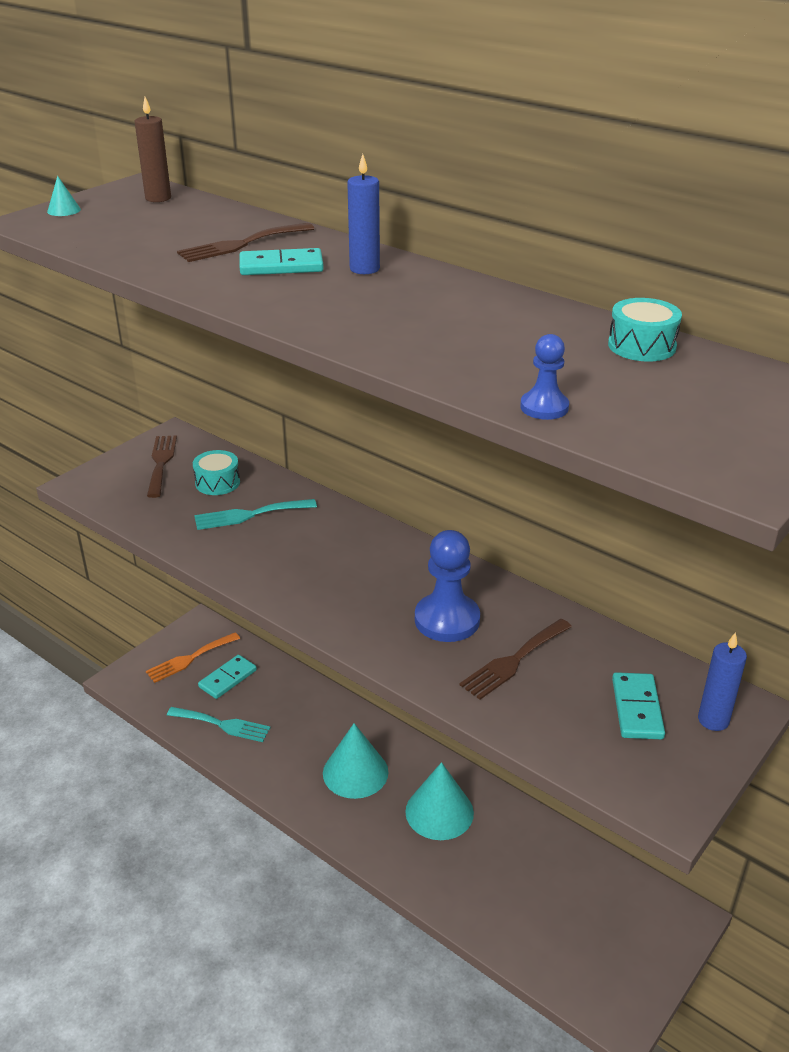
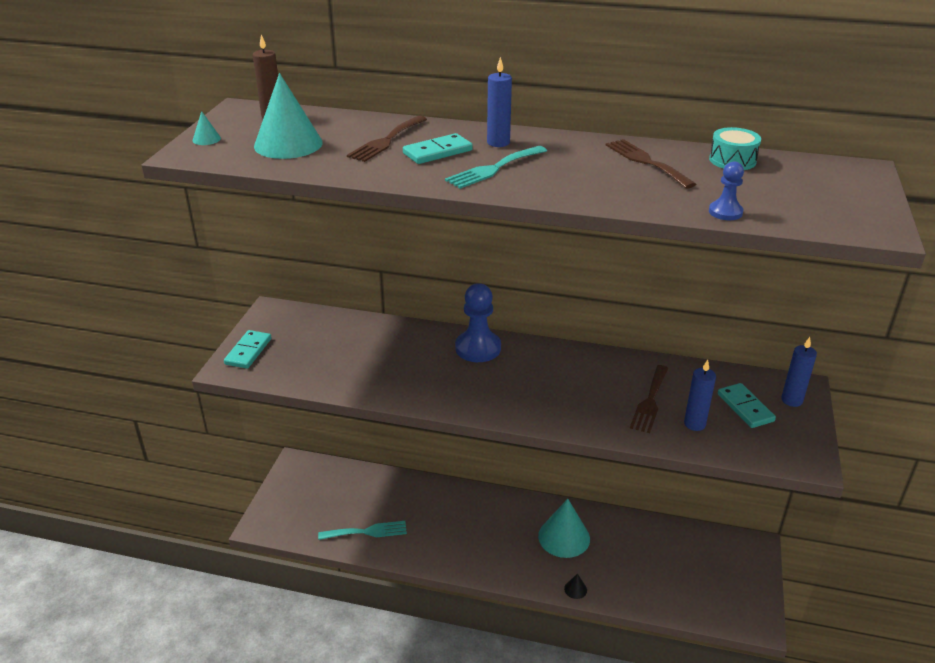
camera: 25 degrees left, 0 degrees up
orange fork [146,632,240,683] -> none
brown fork [147,435,177,498] -> brown fork moved to [606,139,696,188]
turquoise drum [193,450,240,495] -> none
turquoise fork [194,499,317,530] -> turquoise fork moved to [445,146,547,189]
turquoise domino [198,655,257,699] -> turquoise domino moved to [224,330,272,369]
turquoise cone [323,723,389,799] -> turquoise cone moved to [254,73,323,159]
blue pawn [415,530,480,642] -> blue pawn moved to [455,283,501,362]
none -> black cone [564,574,587,599]
none -> blue candle [684,360,716,431]

